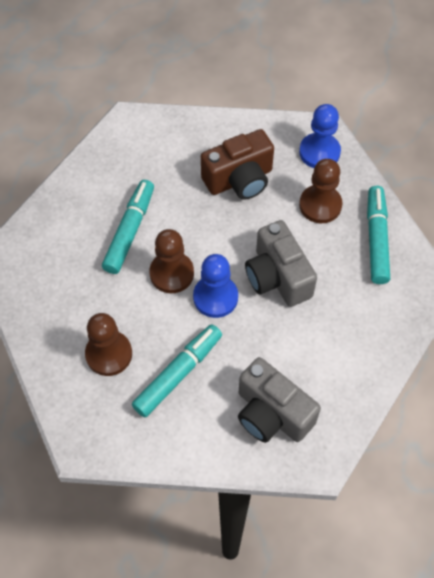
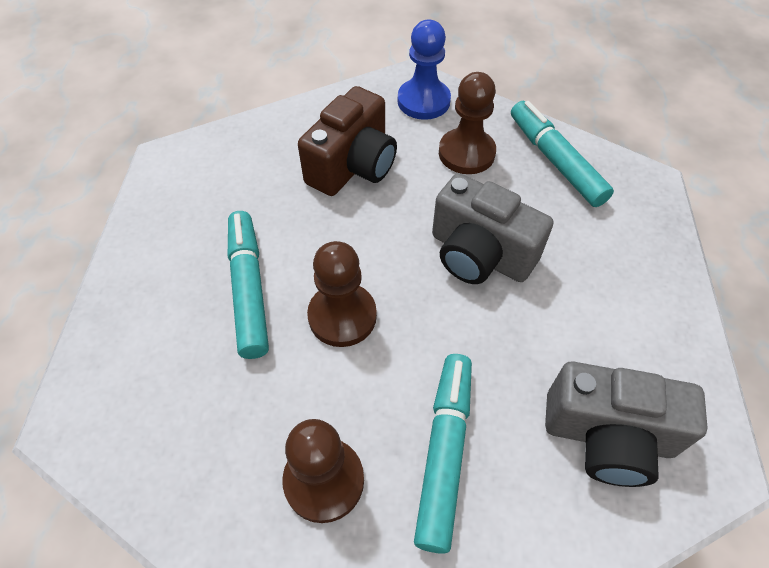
camera: 30 degrees left, 5 degrees down
blue pawn [193,254,238,318] -> none

